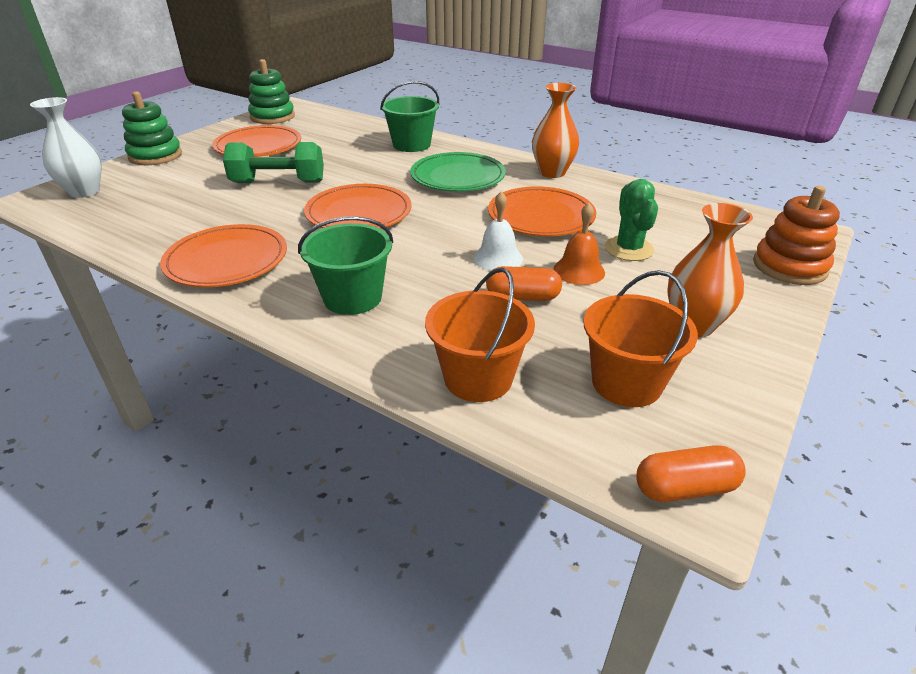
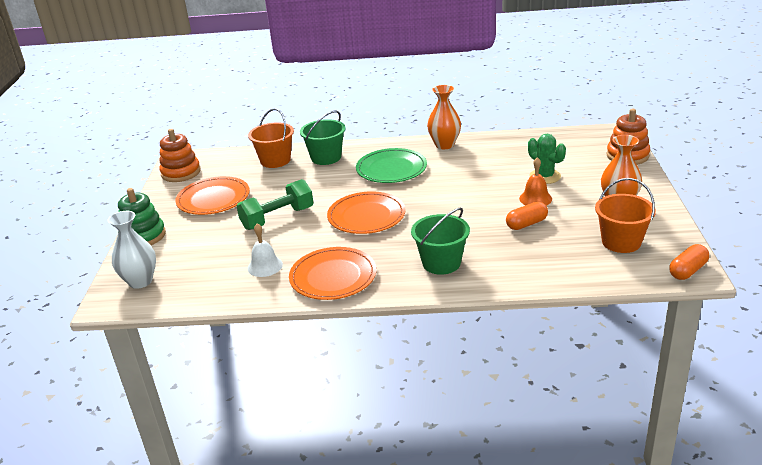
camera: 30 degrees left, 5 degrees down
green stacking toy [248,59,295,124] -> orange stacking toy [159,129,201,182]
orange bucket [425,267,535,402] -> orange bucket moved to [248,108,294,168]
white bell [473,191,523,271] -> white bell moved to [248,224,283,277]
orange plate [488,186,596,236] -> none

